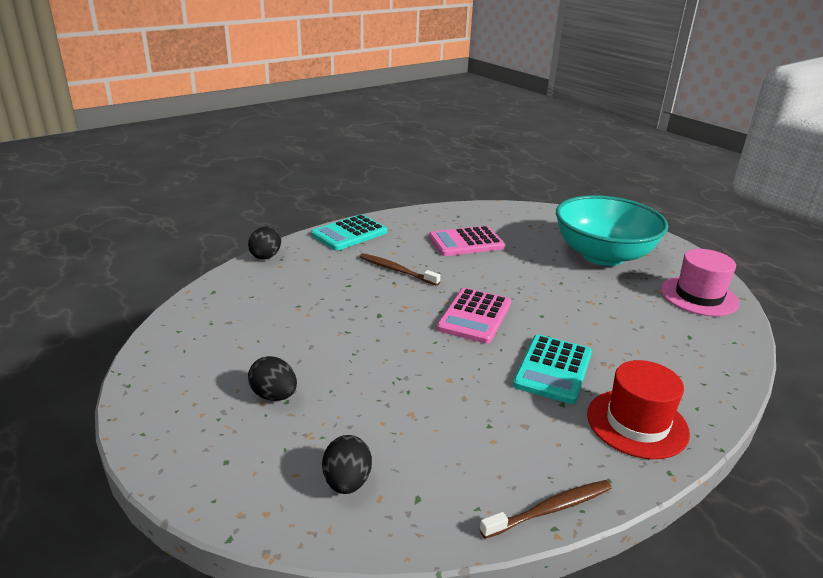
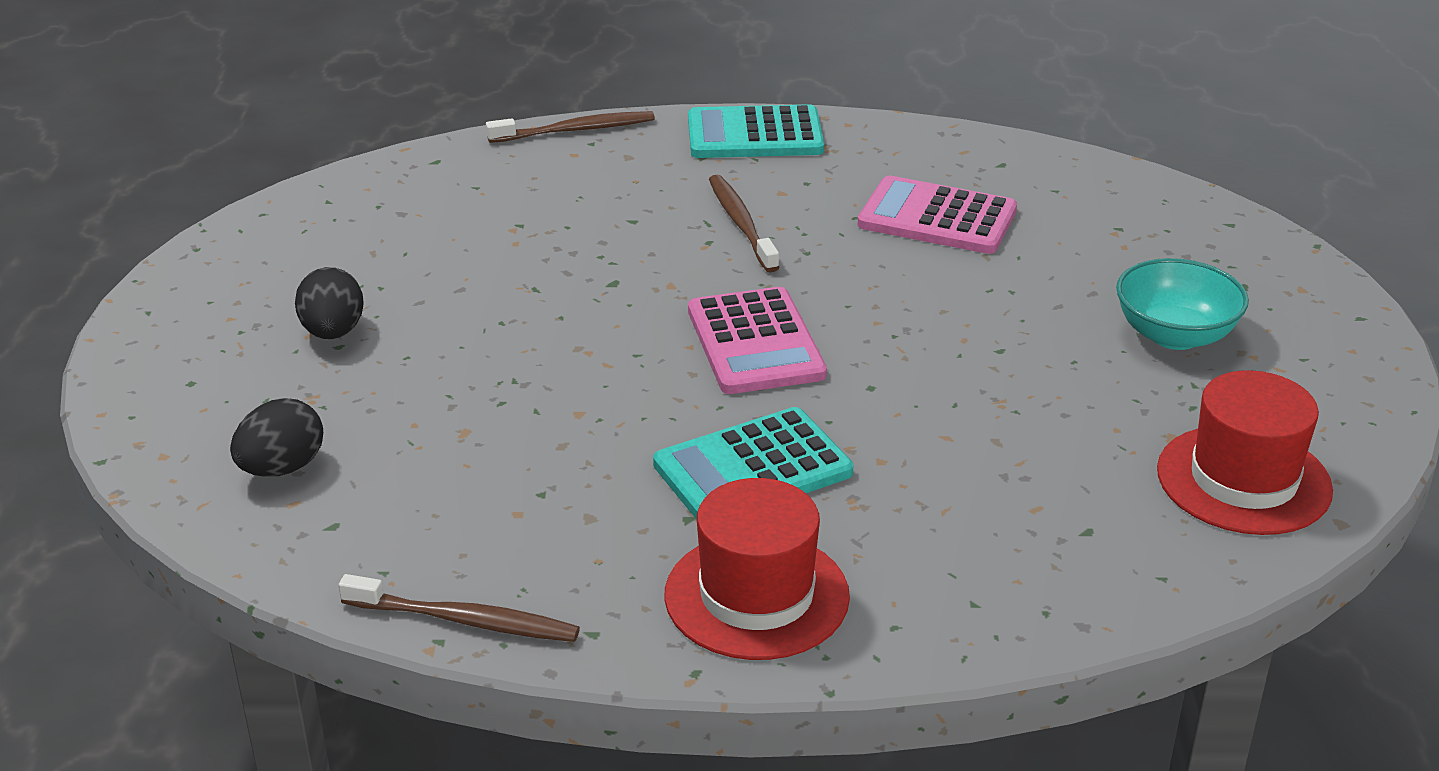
camera: 40 degrees right, 5 degrees up
black egg [248,226,281,260] -> brown toothbrush [486,111,655,143]
pink calculator [437,288,511,344] -> pink calculator turned 75 degrees counterclockwise [688,287,827,394]
turquoise bowl [556,195,668,266] -> turquoise bowl [1116,258,1249,350], size x0.52
pink hat [661,249,739,316] -> red hat [1157,370,1333,535]

